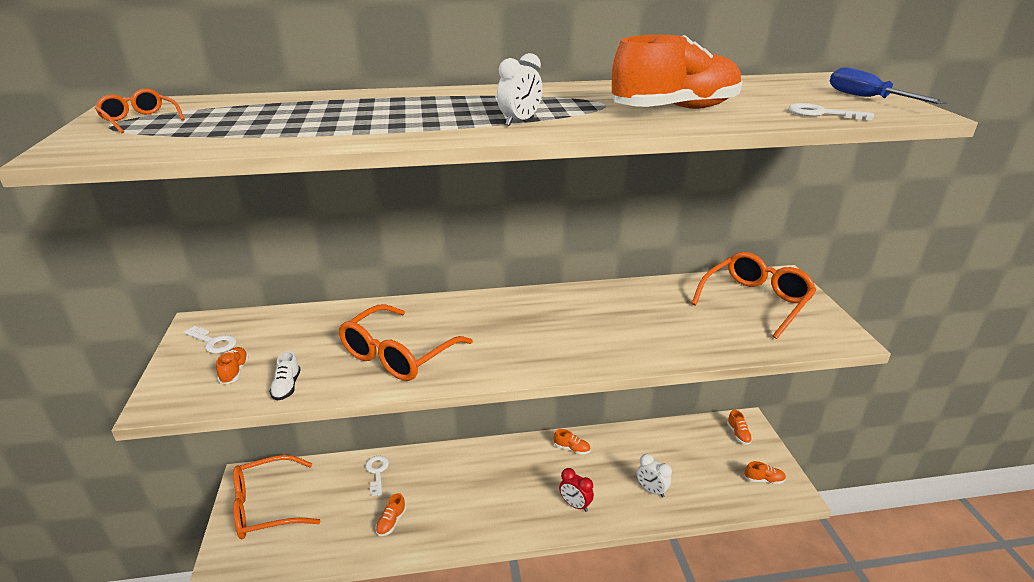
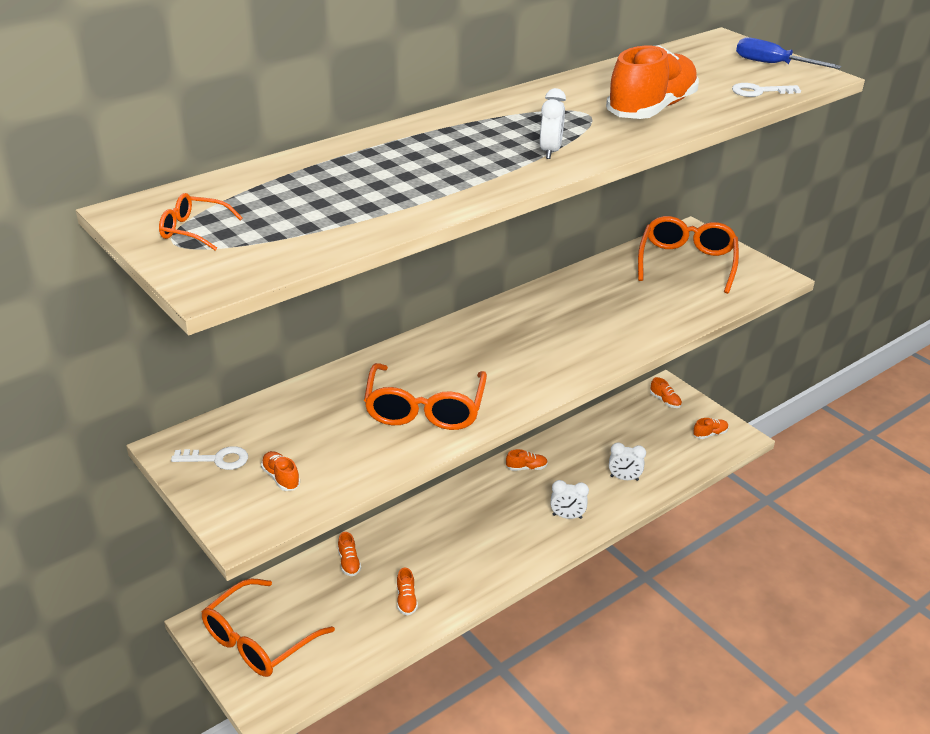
camera: 30 degrees left, 5 degrees up
white shoe [269,351,301,401] -> none
white key [366,456,389,496] -> orange shoe [338,532,361,576]
red clock [559,468,594,512] -> white clock [550,480,589,519]

